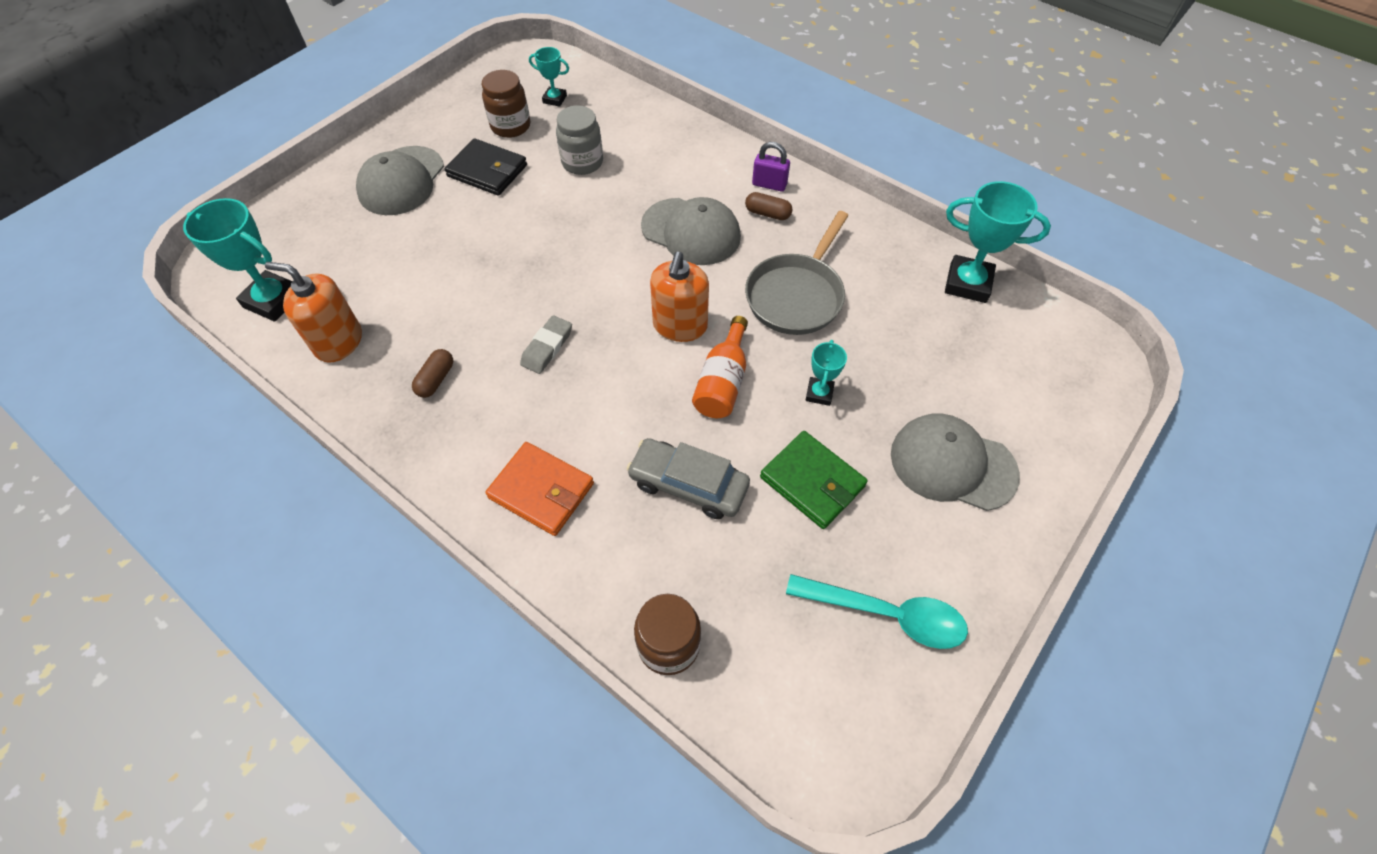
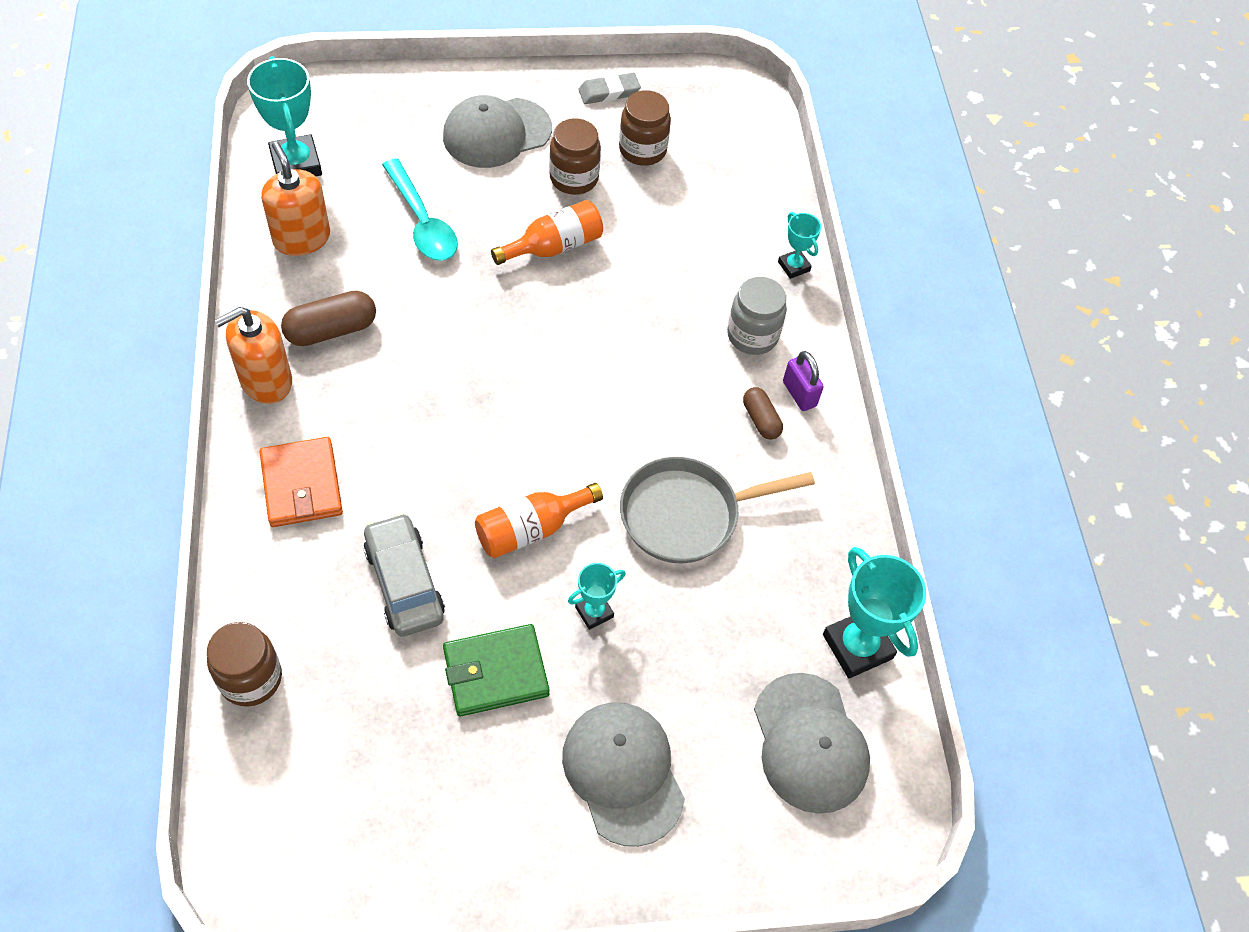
camera: 40 degrees right, 0 degrees up
brown capsule [412,349,453,398] -> brown capsule [281,291,376,346], size x1.61
black wallet [445,138,527,196] -> brown jar [549,119,601,195]
grey eraser [520,315,572,374] -> grey eraser moved to [578,73,641,104]
turquoise trophy [529,47,569,107] -> turquoise trophy moved to [778,212,821,279]
grey jar [556,106,603,175] -> grey jar moved to [727,277,787,355]
grey cap [641,197,741,265] -> grey cap moved to [754,673,870,814]
orange soap dispenser [650,252,709,342] -> orange soap dispenser moved to [215,307,292,404]
green wallet [760,431,868,529] -> green wallet turned 75 degrees clockwise [443,624,550,717]
turquoise spoon [786,574,968,649] -> turquoise spoon moved to [382,158,458,261]
none -> orange bottle [491,200,603,265]

